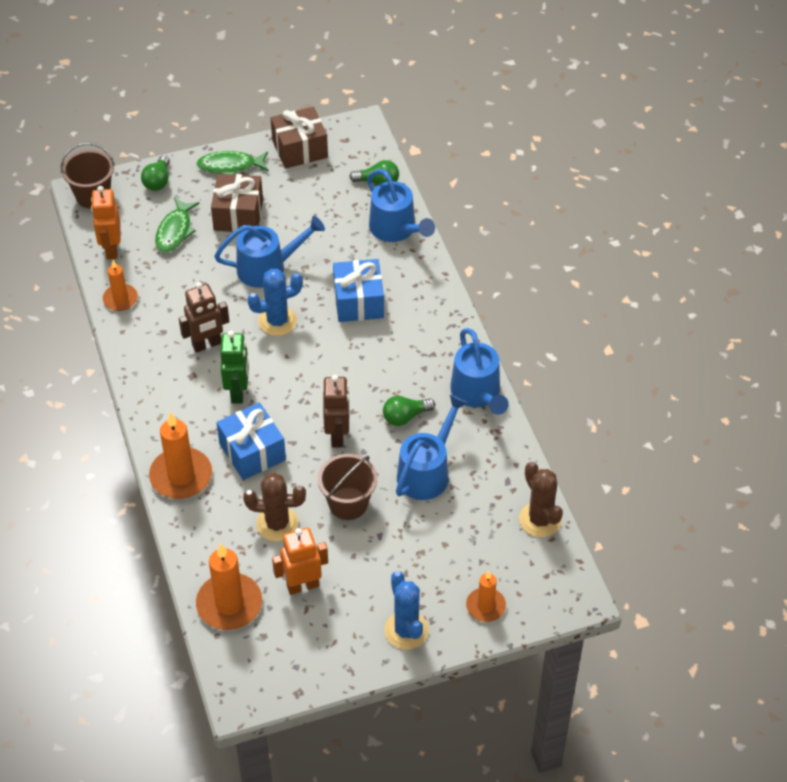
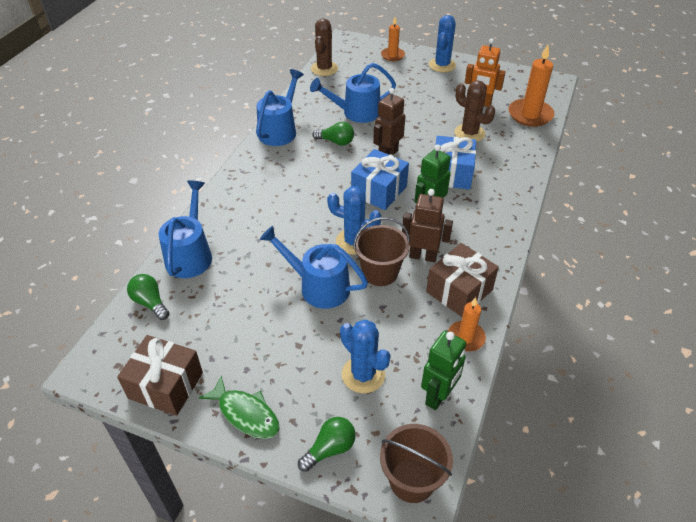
camera: 140 degrees left, 5 degrees down
orange robot [91,186,121,259] -> green robot [421,331,466,410]
orange candle [149,412,212,499] -> none
green fish [155,198,199,253] -> blue cactus [340,319,391,393]
brown gift [211,174,263,232] -> brown gift moved to [426,243,499,317]
brown bucket [318,454,377,520] -> brown bucket moved to [353,217,410,286]
blue gift [333,259,384,322] -> blue gift moved to [351,149,409,210]

